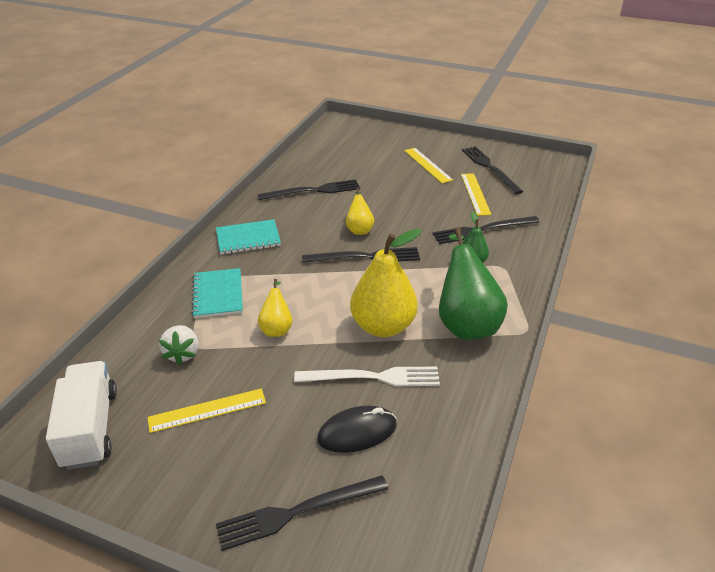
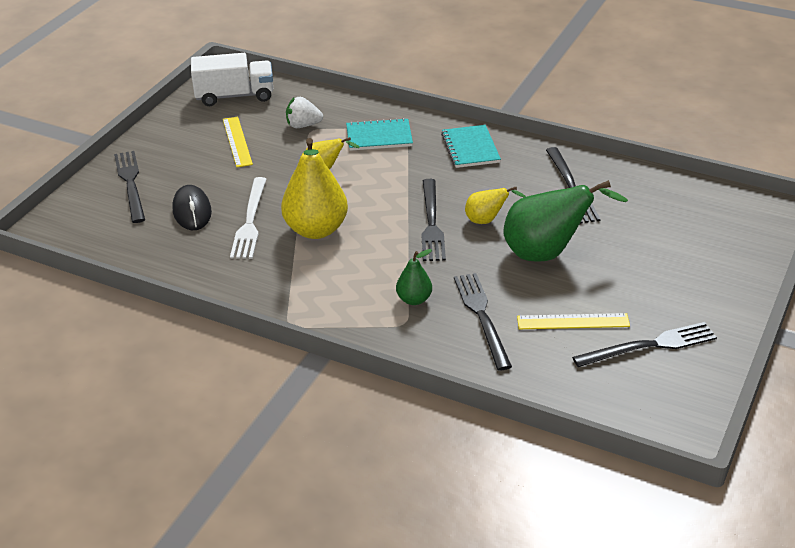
camera: 95 degrees right, 0 degrees up
yellow ruler [404,148,453,183] -> none
green pear [439,227,508,340] -> green pear moved to [503,180,628,262]

